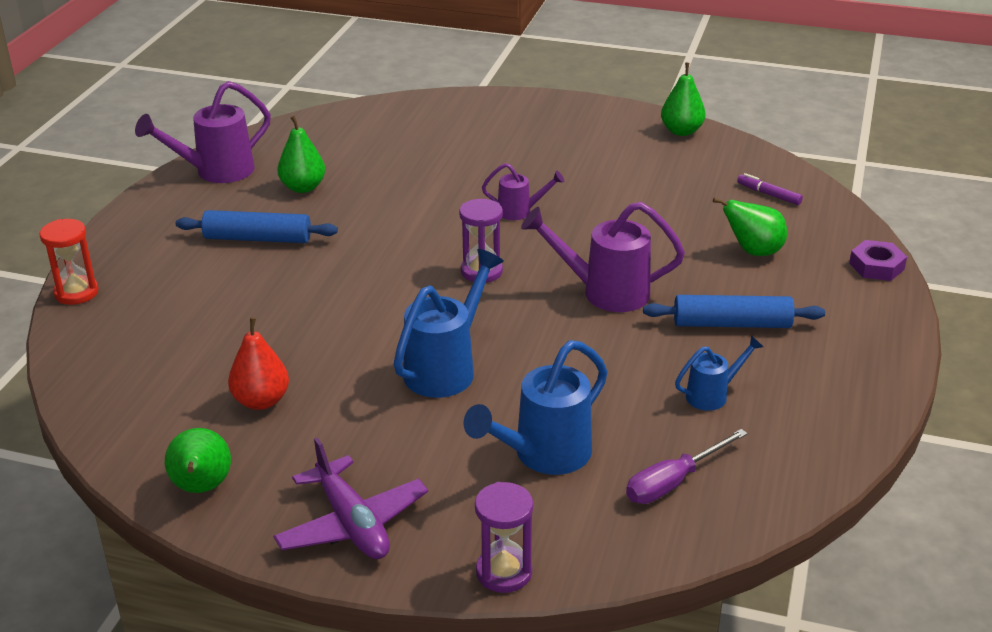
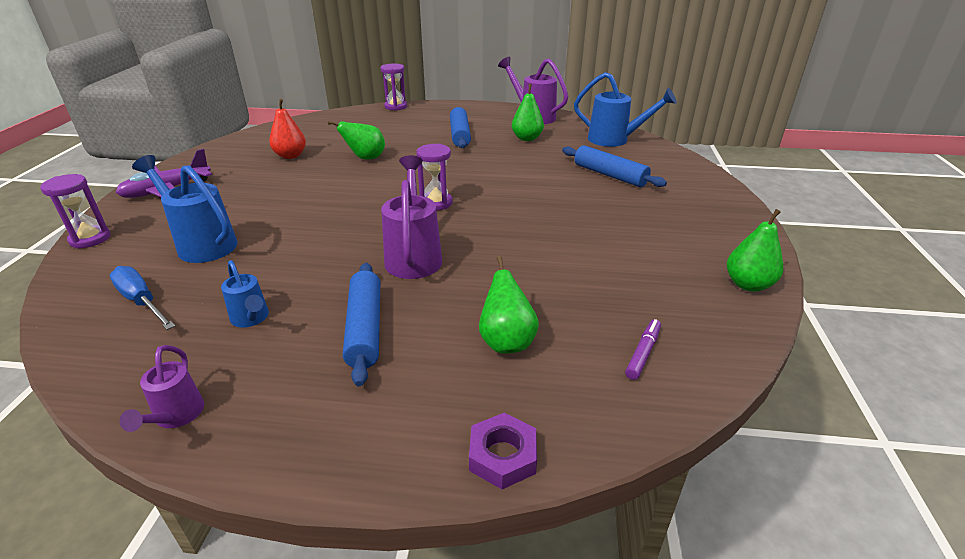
camera: 80 degrees right, 0 degrees up
red hourglass [39,219,98,305] -> purple hourglass [381,63,407,111]
green pear [165,428,231,493] -> green pear moved to [328,121,385,160]
blue watering can [394,249,504,398] -> blue watering can moved to [574,72,677,147]
purple watering can [482,163,564,220] -> purple watering can moved to [119,345,204,432]
purple screwdriver [626,429,748,504] -> blue screwdriver [110,266,175,330]
none -> blue rolling pin [562,145,667,187]

